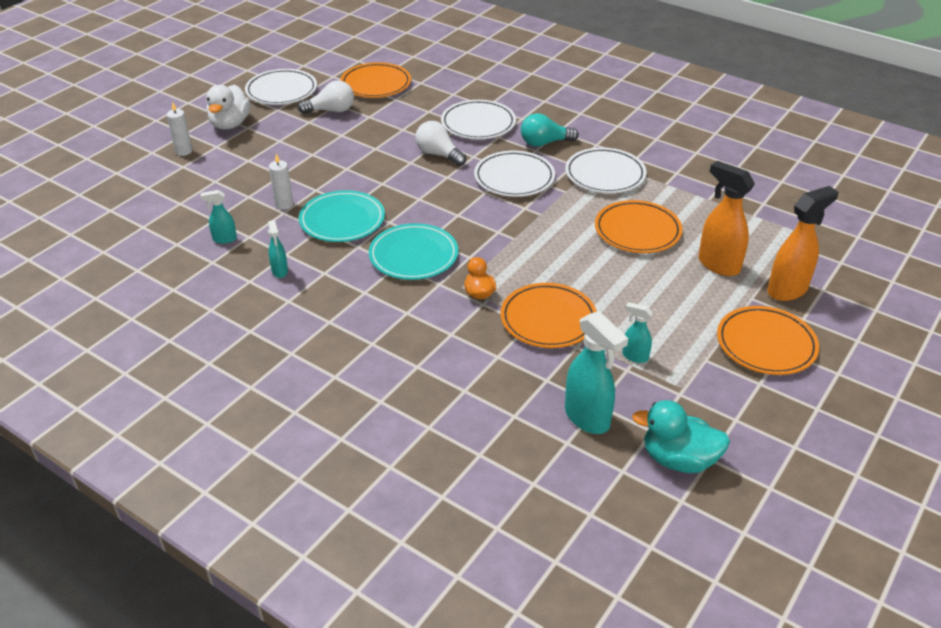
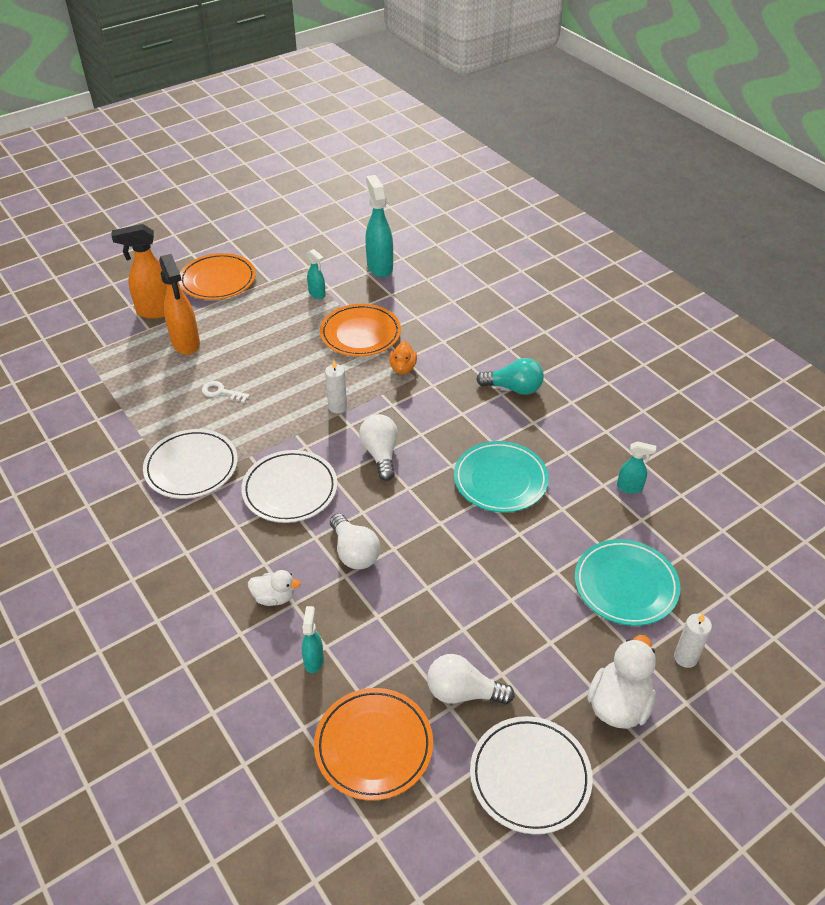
camera: 160 degrees left, 5 degrees up
turquoise spray bottle [268,220,288,278] -> turquoise spray bottle moved to [302,606,324,673]
white candle [269,153,293,210] -> white candle moved to [325,360,347,413]
turquoise plate [369,223,458,280] -> turquoise plate moved to [575,539,680,626]
white plate [441,100,516,139] -> white duck [248,570,301,606]
turquoise light bulb [521,113,579,147] -> turquoise light bulb moved to [476,358,544,395]
orange plate [595,200,683,253] -> white key [202,381,250,403]
turquoise duck [632,400,730,473] -> none
none -> white light bulb [359,414,398,481]

